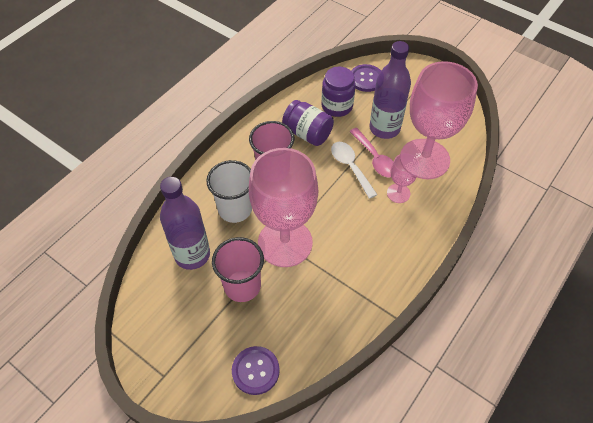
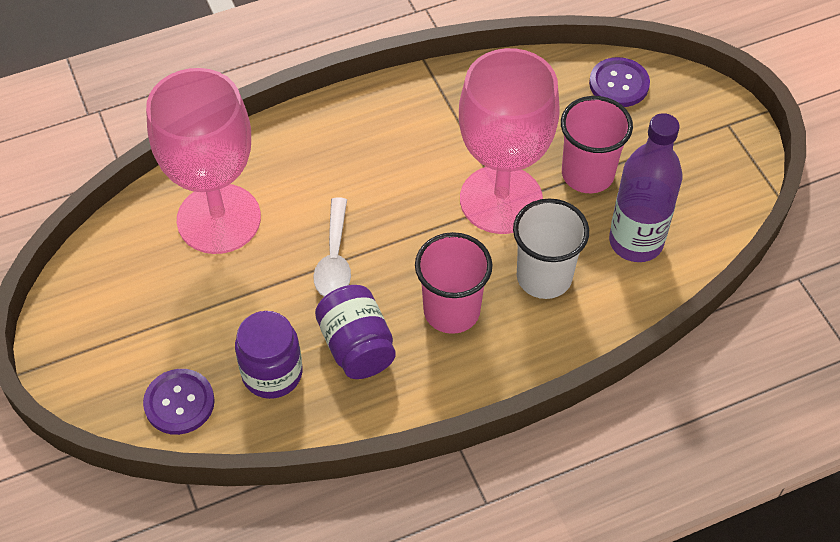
camera: 150 degrees left, 0 degrees up
pink spoon [349,128,393,178] -> none
purple bottle [370,41,411,139] -> none
pink goblet [387,153,419,203] -> none

